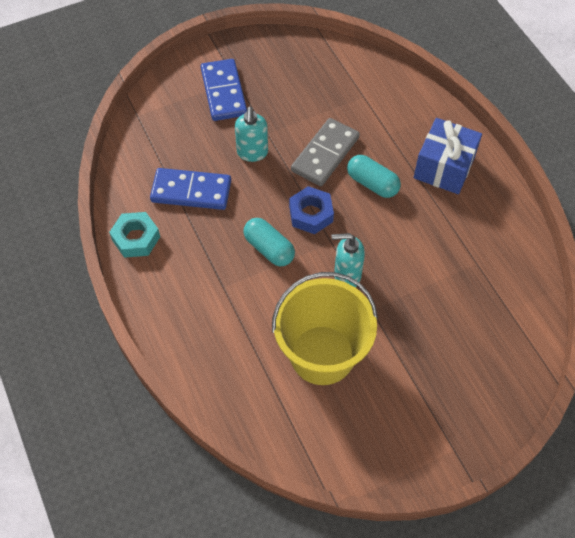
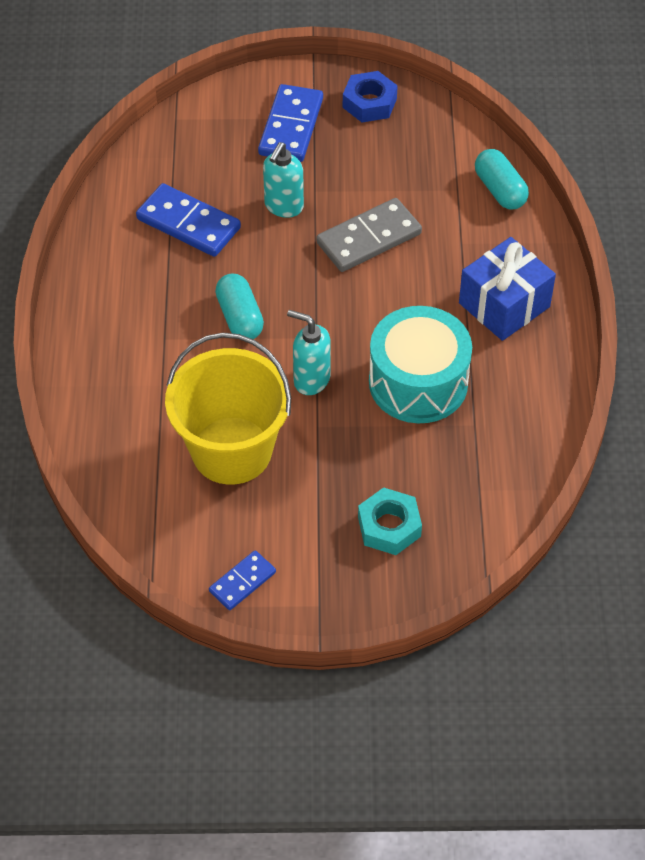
camera: 25 degrees right, 5 degrees down
turquoise nut [109,212,160,258] -> turquoise nut moved to [358,487,422,555]
blue nut [289,186,334,234] -> blue nut moved to [343,71,398,122]
turquoise capsule [347,155,401,198] -> turquoise capsule moved to [475,149,529,209]
none -> blue domino [209,550,276,610]
none -> turquoise drum [369,306,472,423]

